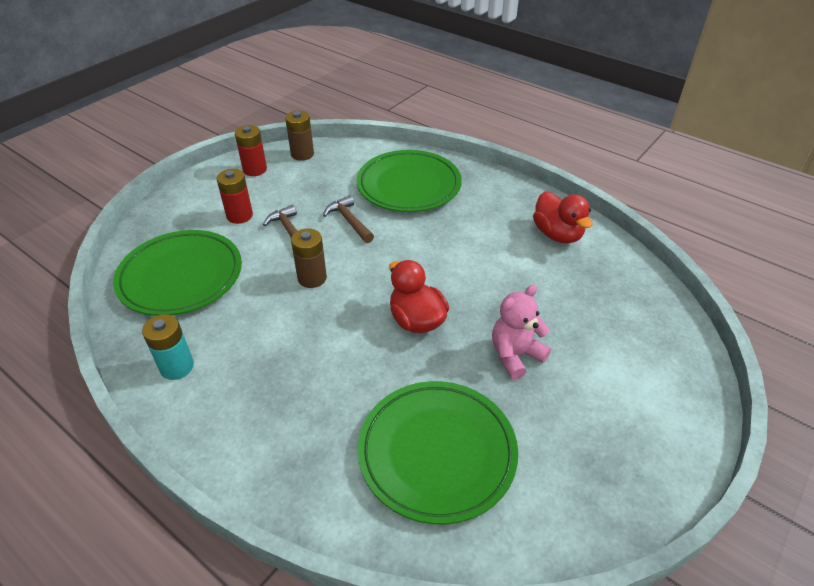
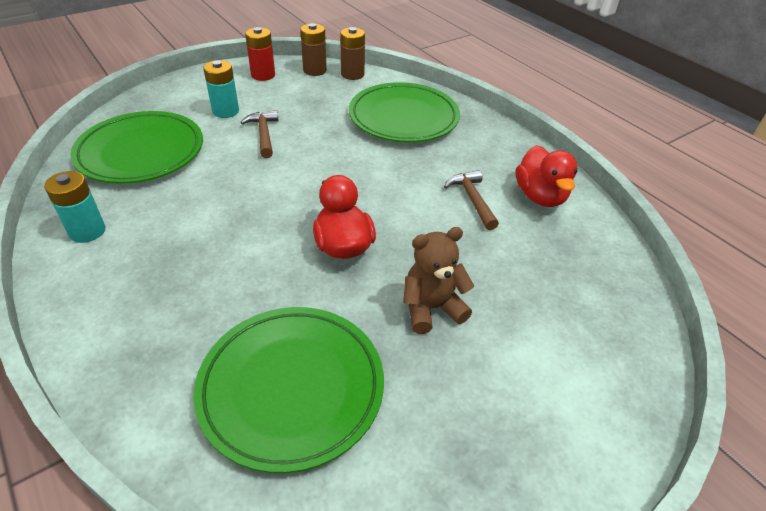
camera: 15 degrees right, 0 degrees up
red battery [217,169,253,224] -> turquoise battery [203,60,239,118]
brown battery [291,228,327,288] -> brown battery moved to [340,27,365,80]
brown hammer [323,195,374,243] -> brown hammer moved to [444,170,499,230]
pink teddy bear [492,285,551,380] -> brown teddy bear [403,227,474,334]

